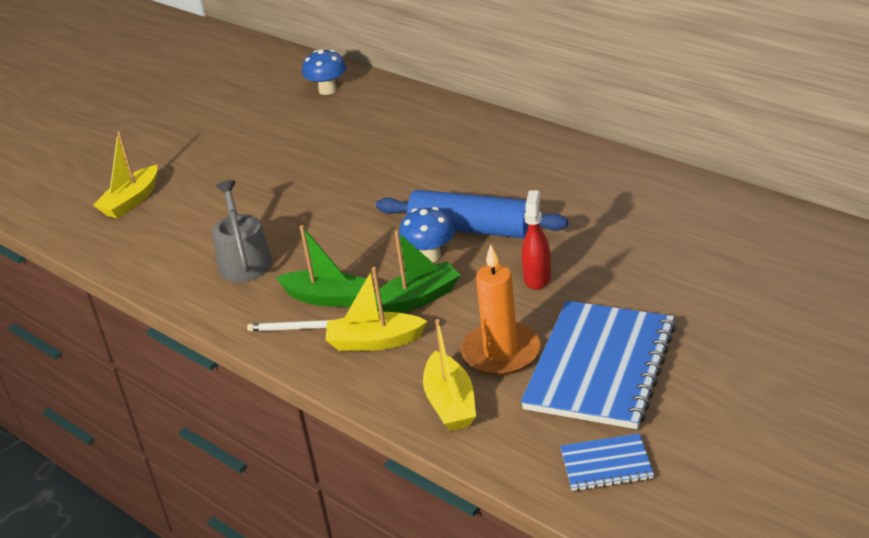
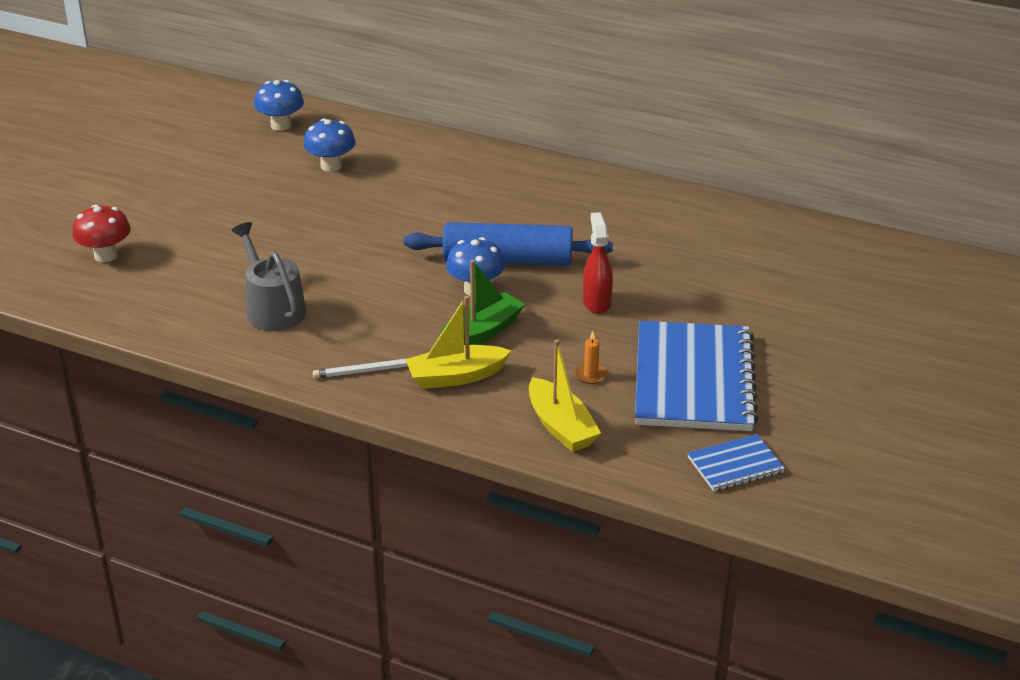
camera: 20 degrees left, 0 degrees up
yellow boat [93,131,158,219] -> red mushroom [72,205,131,262]
green boat [276,225,366,307] -> none
orange candle [461,244,541,375] -> orange candle [575,331,608,384], size x0.41
none -> blue mushroom [303,119,356,172]

